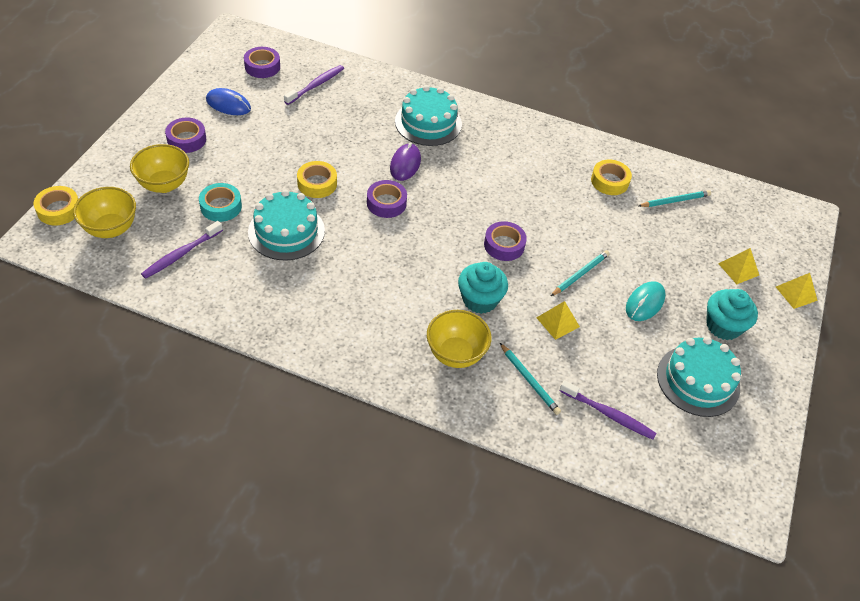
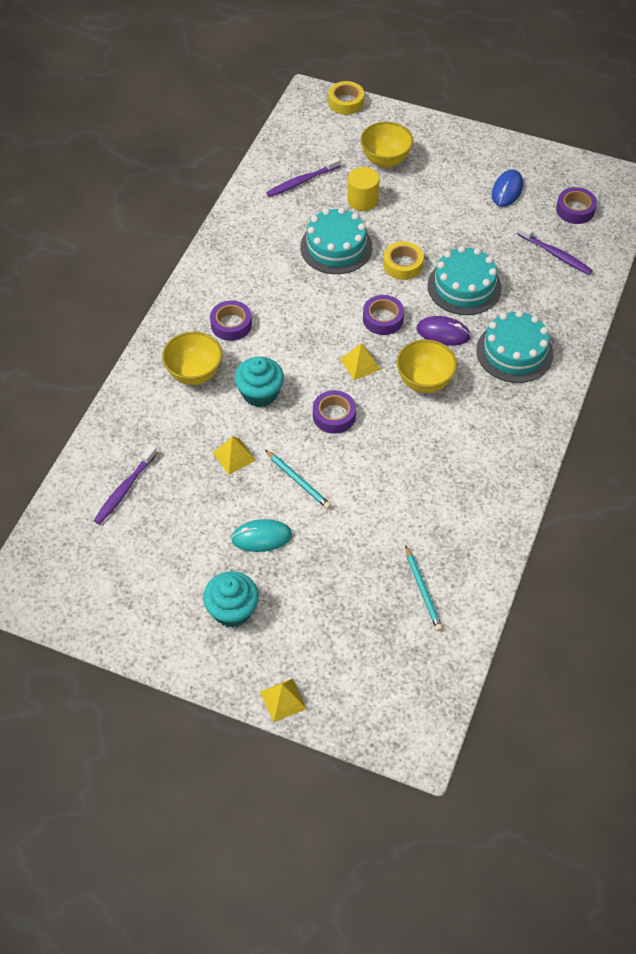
camera: 95 degrees right, 5 degrees up
yellow bowl [73,187,136,238] -> yellow bowl moved to [397,339,457,393]
purple toothbrush [141,221,223,279] -> purple toothbrush turned 75 degrees counterclockwise [266,157,341,197]
purple tape [165,117,206,153] -> purple tape moved to [210,300,252,341]
turquoise tape [199,183,242,222] -> yellow cylinder [347,167,379,211]
turquoise pencil [500,343,561,415] -> none
yellow tape [591,159,632,195] -> none
turquoise mouse [626,281,666,321] -> turquoise mouse turned 45 degrees counterclockwise [231,519,292,552]
turquoise cake [657,336,741,417] -> turquoise cake moved to [427,246,502,315]
yellow pyramid [718,248,759,284] -> yellow pyramid moved to [340,343,381,380]

